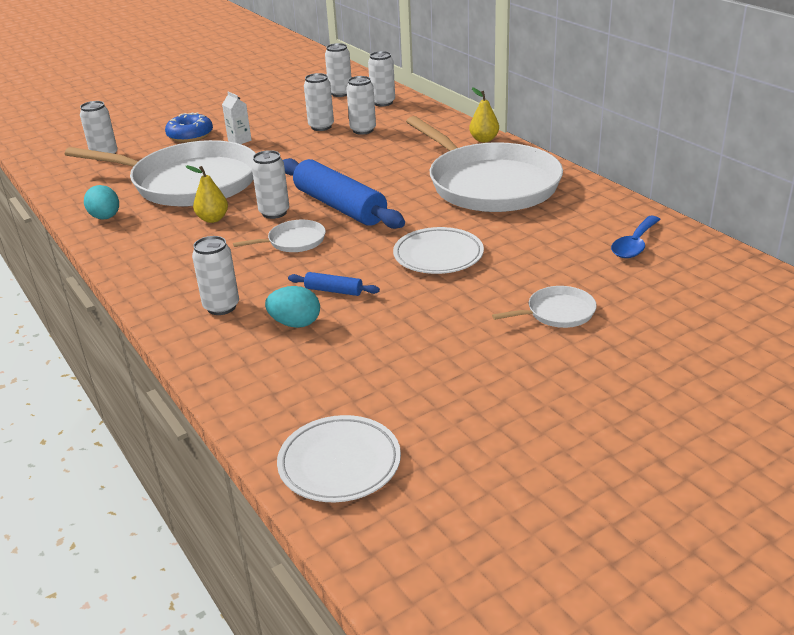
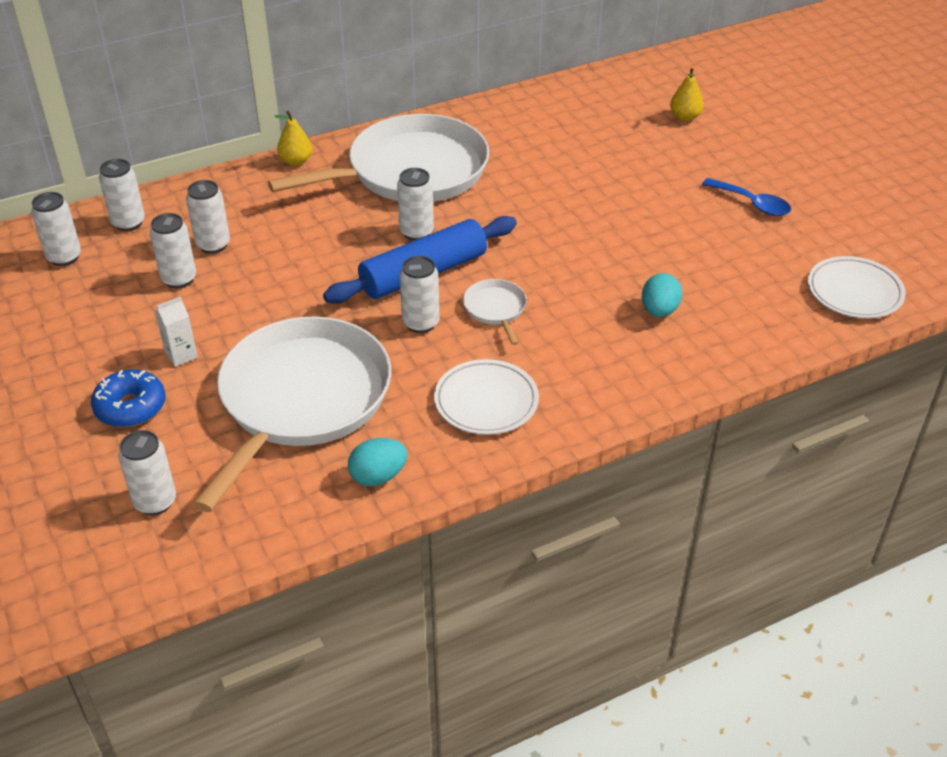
camera: 85 degrees left, 10 degrees up
yellow pear [186,165,228,223] -> yellow pear moved to [670,68,704,121]
white can [192,236,239,315] -> white can moved to [397,168,434,241]
blue rolling pin [288,272,380,296] -> none
white plate [393,227,484,274] -> white plate moved to [434,359,539,435]
white pan [492,286,597,328] -> none
blue spoon [611,216,661,258] -> blue spoon moved to [702,178,791,216]

